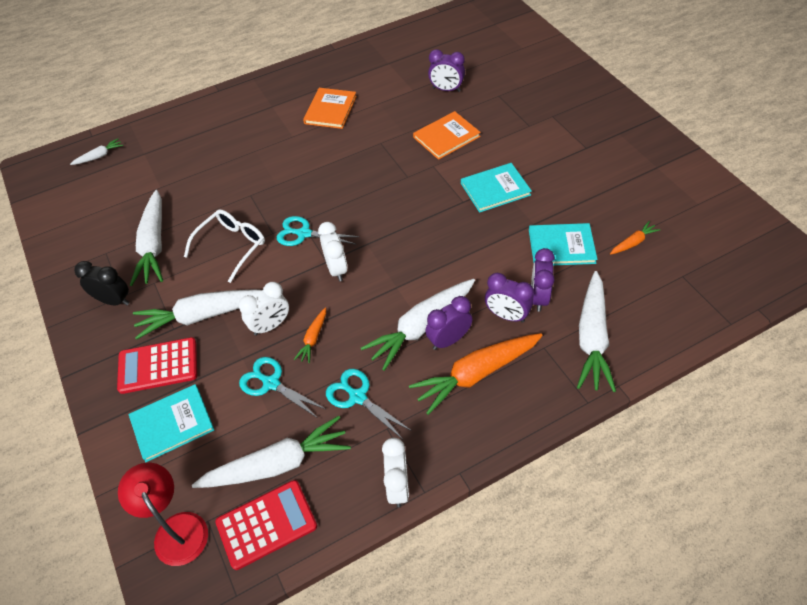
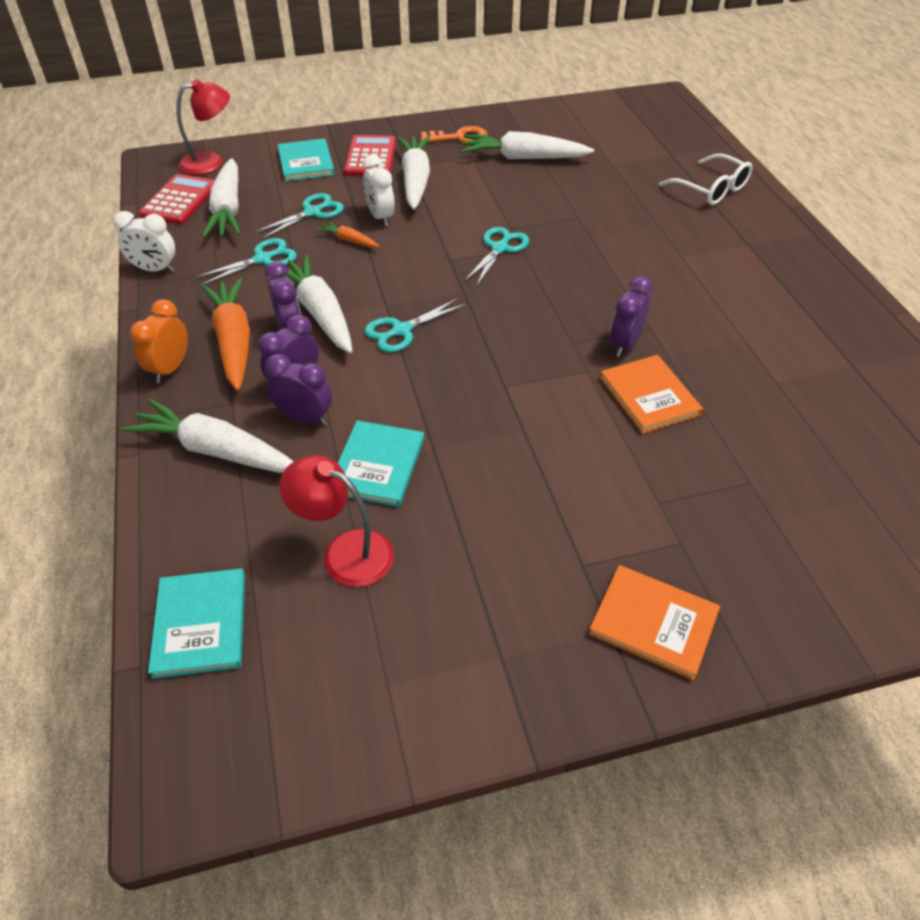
camera: 100 degrees right, 5 degrees down
white carrot [70,139,123,165] -> none
black clock [74,261,129,305] -> orange key [421,126,488,142]
white glasses [184,209,265,283] -> white glasses moved to [659,154,753,205]
red calculator [215,480,317,570] -> red calculator turned 150 degrees counterclockwise [139,174,215,225]
orange book [303,88,357,129] -> orange book moved to [588,565,720,680]
white clock [318,222,347,281] -> none
purple clock [428,49,465,92] -> purple clock moved to [610,276,653,357]
turquoise book [461,163,532,213] -> turquoise book moved to [148,568,245,679]
orange carrot [610,221,660,254] -> red lamp [279,455,394,587]
none -> orange clock [130,299,188,383]
none -> turquoise scissors [364,298,467,353]

